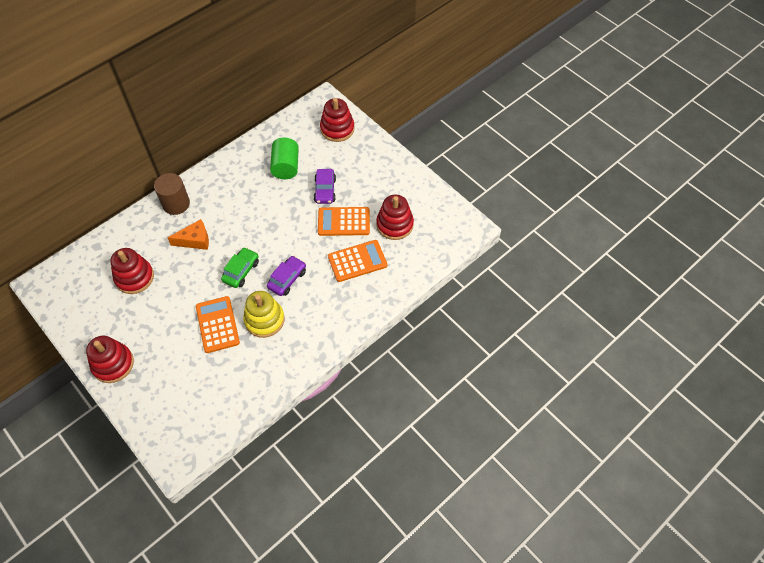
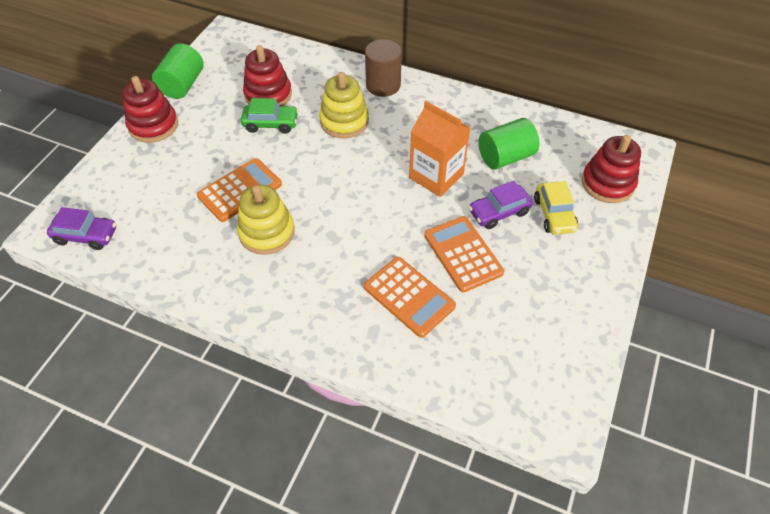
camera: 65 degrees right, 5 degrees down
orange cheese [168,219,209,250] -> yellow stacking toy [319,72,369,138]
green car [221,247,259,288] -> green car moved to [241,98,299,134]
purple car [267,256,306,296] -> purple car moved to [47,207,116,250]
red stacking toy [376,195,414,240] -> none
none -> green cylinder [152,43,204,99]
none -> orange carton [409,101,470,197]
none -> yellow car [534,181,578,235]

